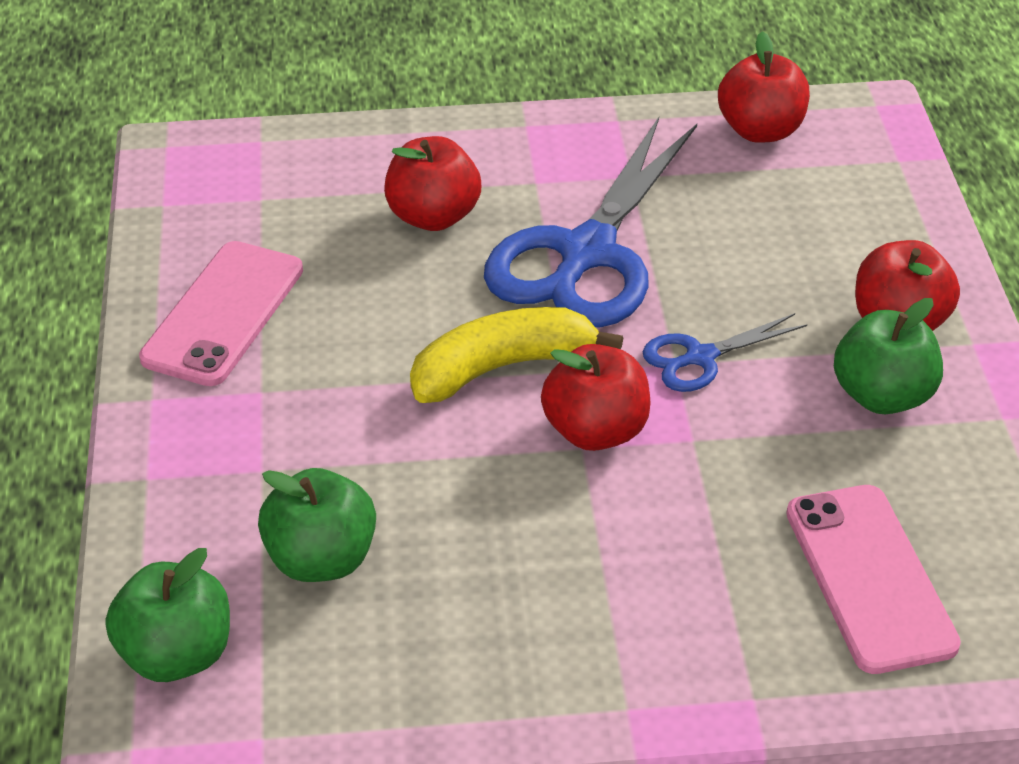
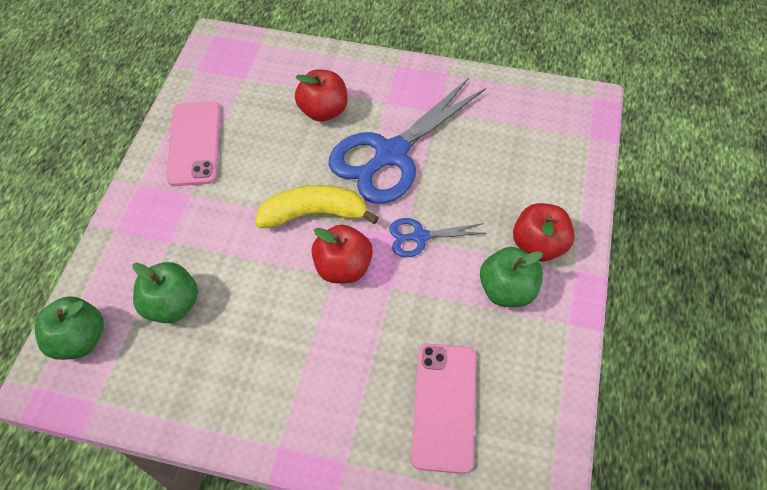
camera: 20 degrees right, 15 degrees up
pink phone [139,241,303,386] -> pink phone turned 45 degrees counterclockwise [166,101,221,186]
red apple [718,32,810,143] -> none

